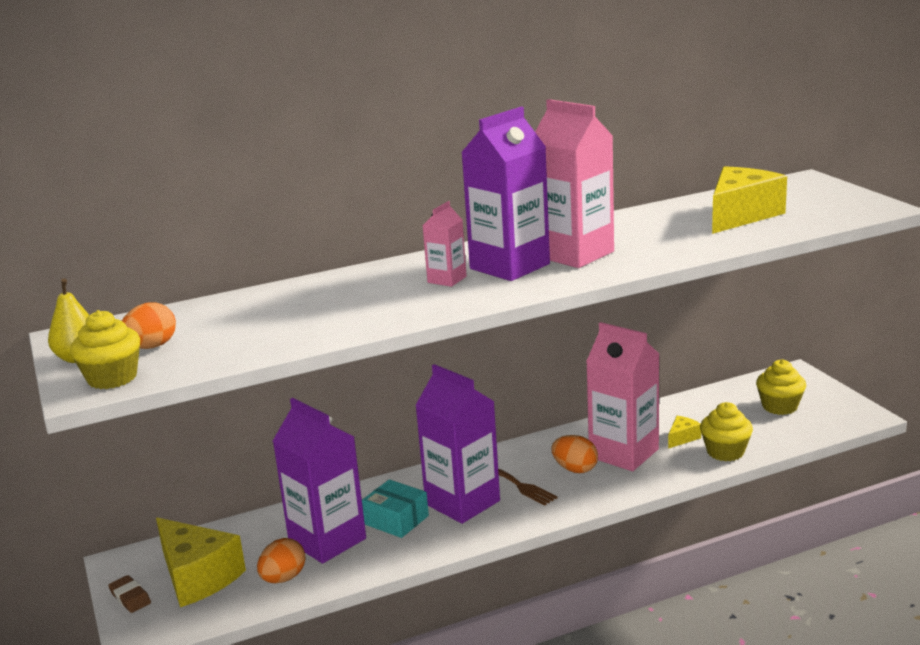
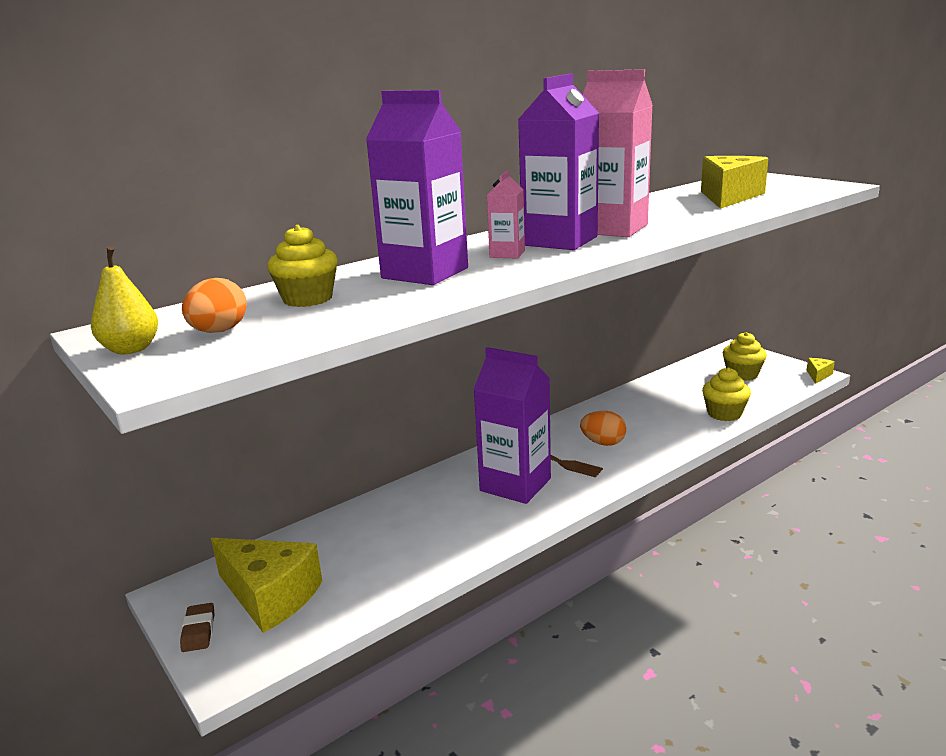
camera: 15 degrees left, 0 degrees up
yellow cupcake [70,310,140,389] -> yellow cupcake moved to [267,225,338,307]
brown eraser [108,575,151,613] -> brown eraser turned 45 degrees clockwise [180,603,214,652]
orange egg [257,538,306,583] -> none
purple carton [273,398,366,564] -> purple carton moved to [366,90,468,285]
turquoise box [362,479,429,538] -> none
pink carton [586,322,659,471] -> none
yellow cheese [668,416,701,449] -> yellow cheese moved to [807,358,835,384]

